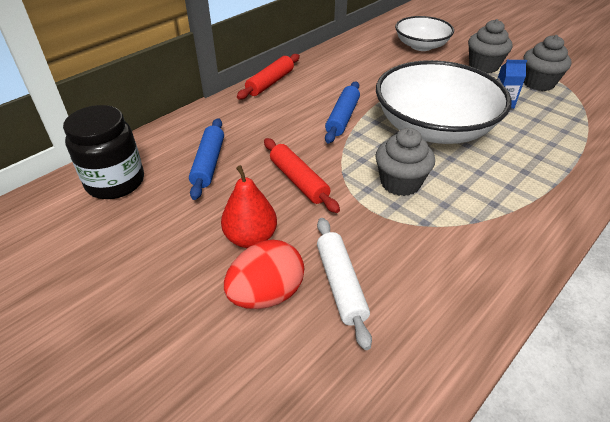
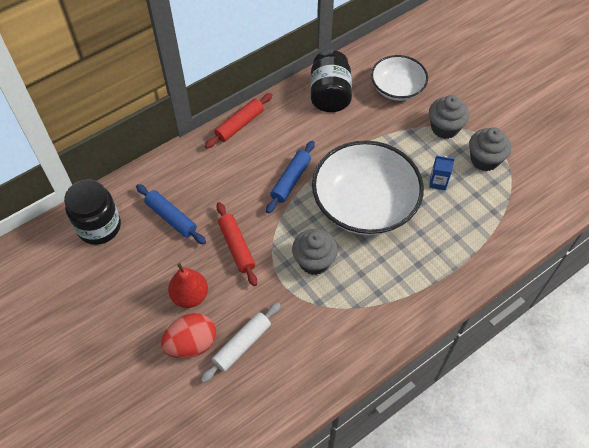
camera: 10 degrees right, 15 degrees up
blue rolling pin [189,118,224,200] -> blue rolling pin turned 60 degrees counterclockwise [136,184,206,245]
white rolling pin [317,218,372,350] -> white rolling pin turned 45 degrees clockwise [201,303,281,383]
none -> black jar [310,50,352,112]

